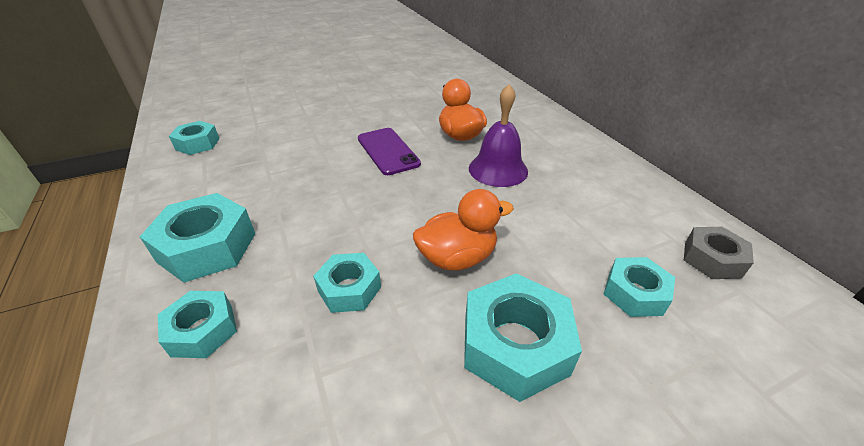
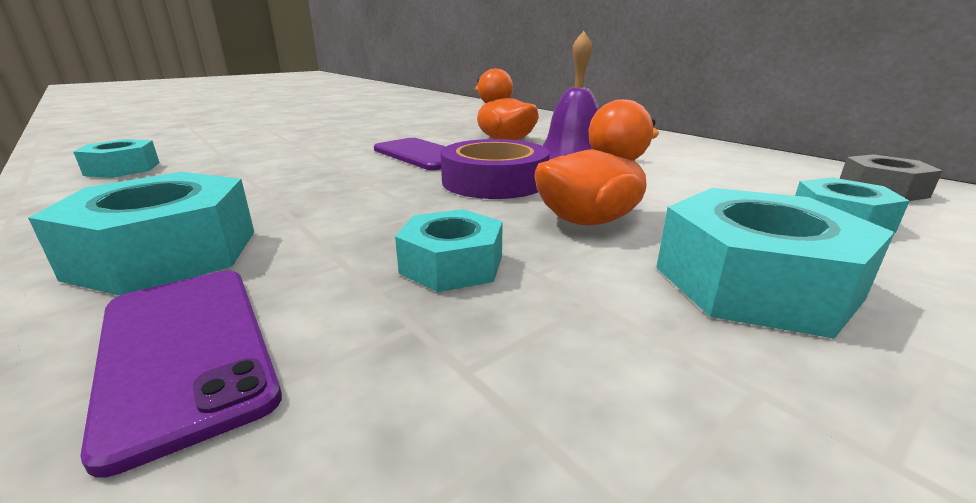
camera: 15 degrees left, 15 degrees down
turquoise nut [158,291,237,358] -> purple phone [80,271,282,477]
none -> purple tape [441,139,550,199]

